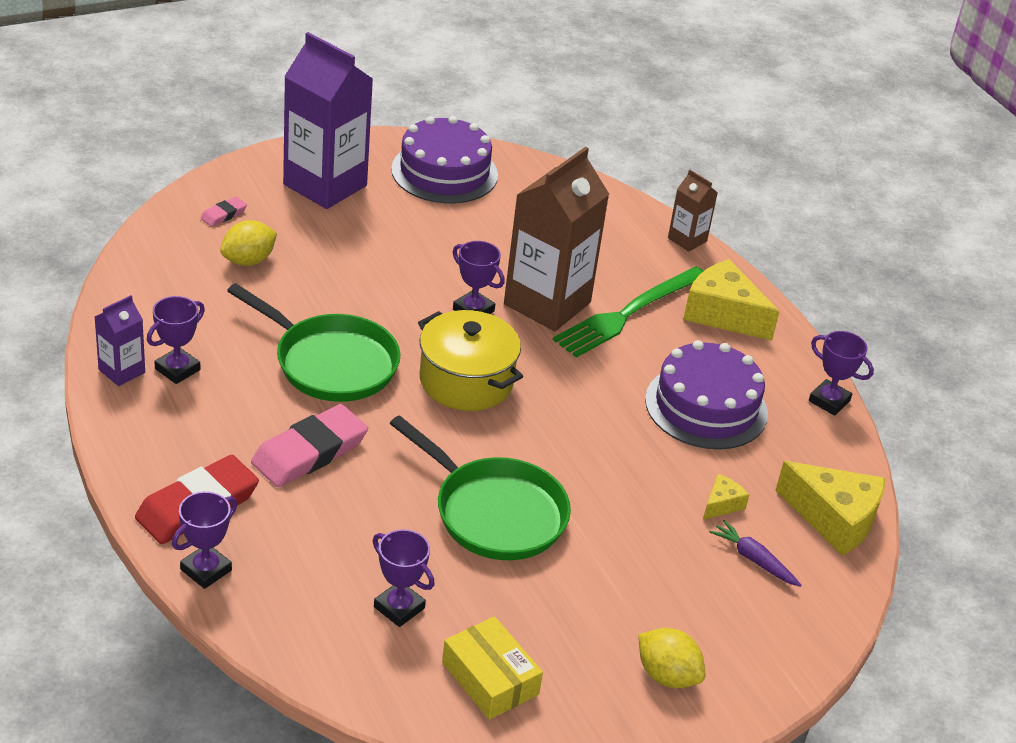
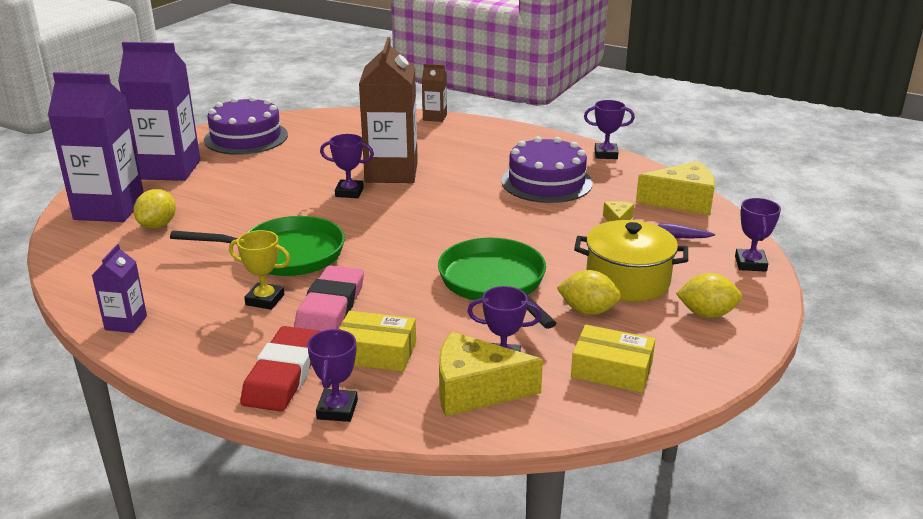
camera: 30 degrees left, 10 degrees down
purple trophy [147,296,205,384] -> purple trophy moved to [735,198,781,272]
pink eraser [200,197,247,227] -> purple carton [48,72,144,222]
green pan [390,415,571,560] -> green pan turned 120 degrees counterclockwise [438,238,557,329]
yellow pot [418,310,523,411] -> yellow pot moved to [574,220,688,302]
green fork [553,266,704,358] -> none
yellow cheese [683,259,779,341] -> yellow cheese moved to [439,332,543,417]
none -> yellow trophy [229,230,290,310]
none -> yellow box [339,311,416,372]
none -> yellow lemon [557,270,621,315]

